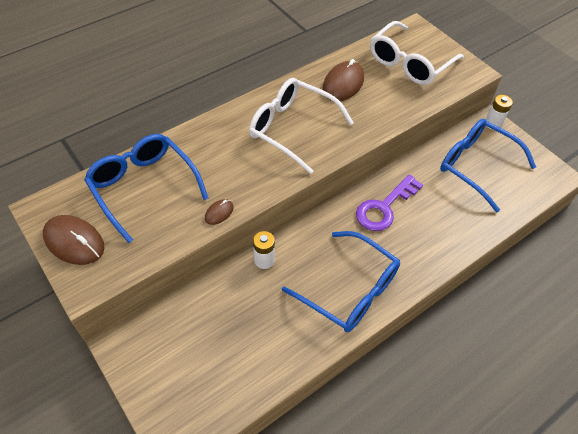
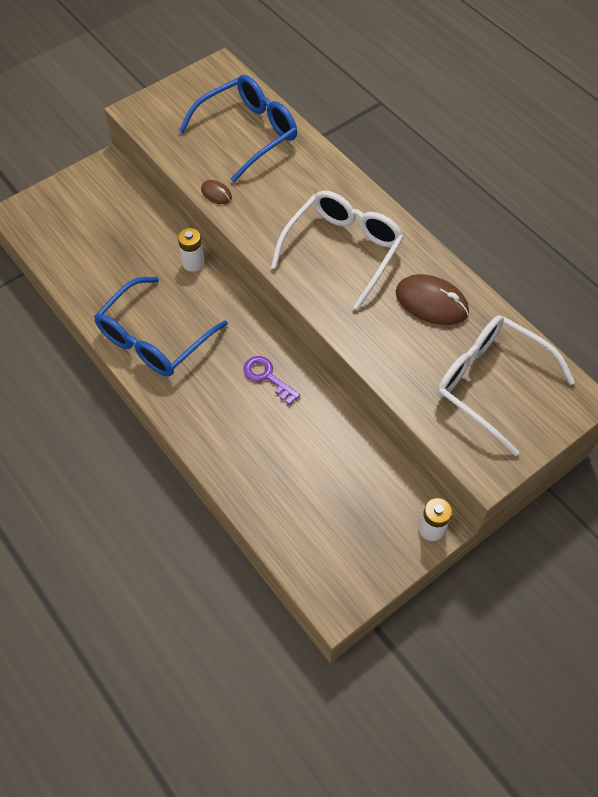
camera: 90 degrees right, 5 degrees up
brown mouse [43,215,105,265] -> none
purple key [356,174,423,231] -> purple key [243,356,300,405], size x0.64
blue glasses [440,119,536,212] -> none

